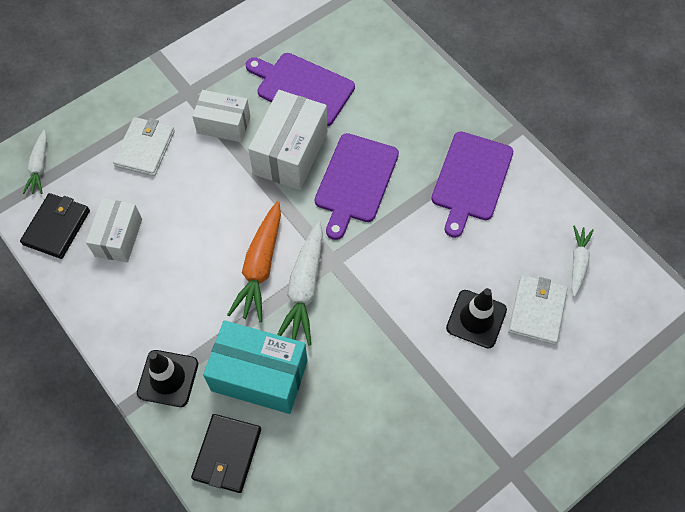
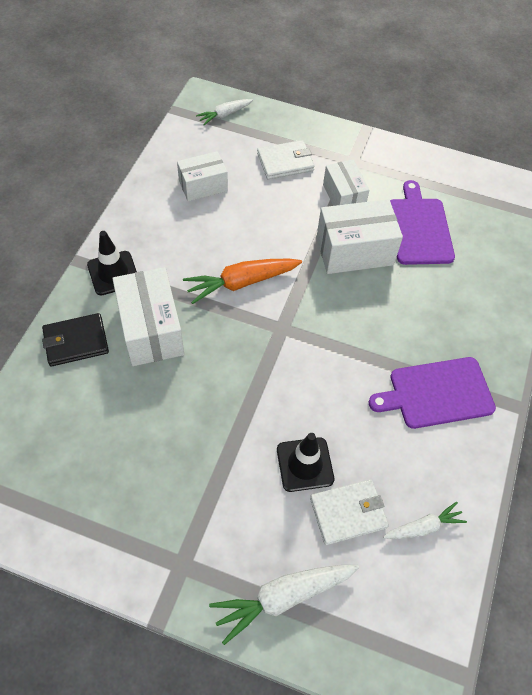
camera: 55 degrees right, 5 degrees down
black wallet [20,193,90,259] -> none
turquoise box [203,320,308,414] -> white box [112,267,184,366]
white carrot [277,221,323,345] -> white carrot moved to [209,565,359,645]
purple cutting board [315,133,399,240] -> none

